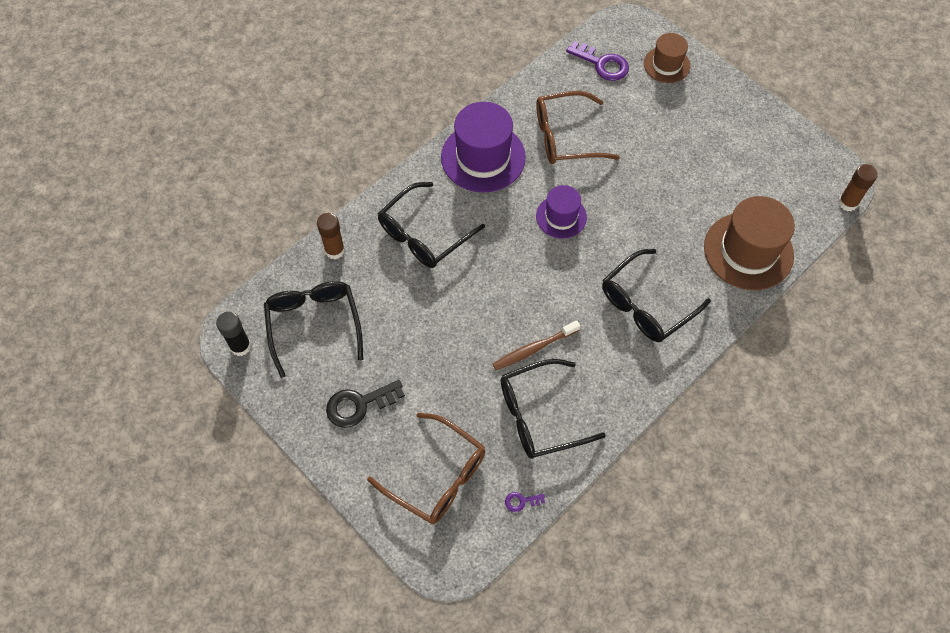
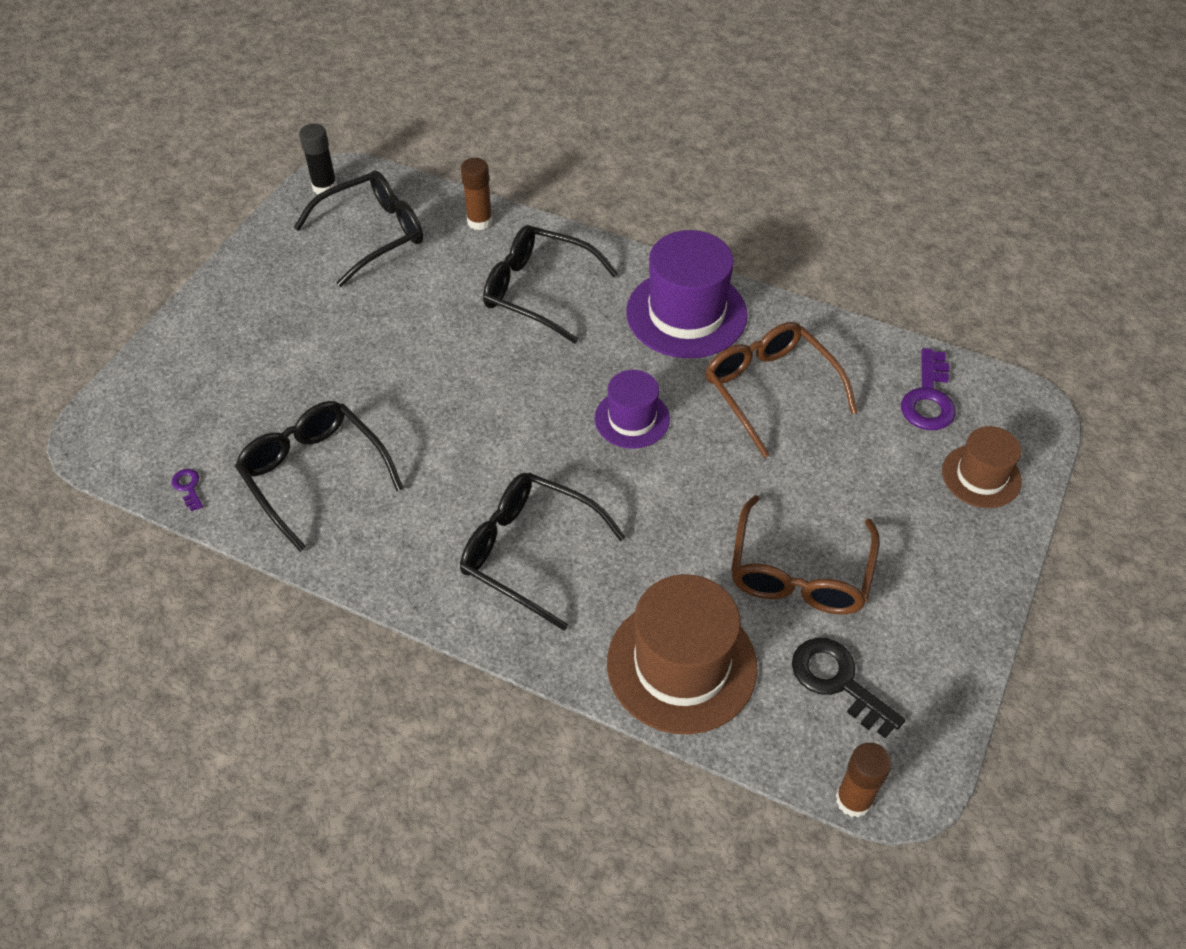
camera: 70 degrees right, 10 degrees down
black key [326,380,405,428] -> black key moved to [792,638,905,739]
brown glasses [367,413,485,524] -> brown glasses moved to [731,495,880,614]
brown toothbrush [493,321,580,370] -> none

